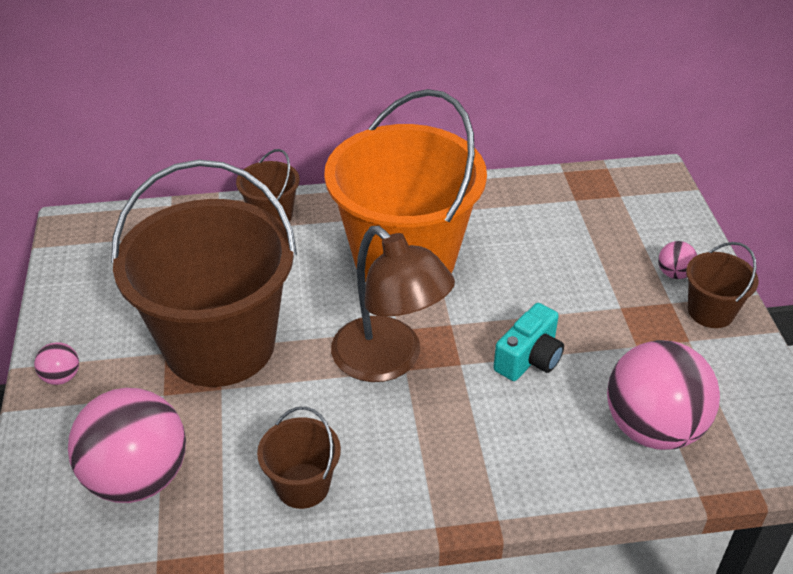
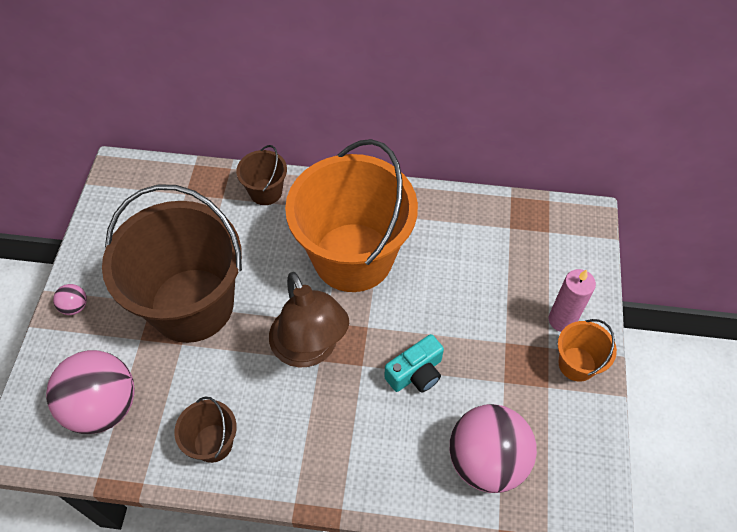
camera: 15 degrees right, 15 degrees up
pink ball [658,241,697,279] -> pink candle [549,269,596,332]
brown bucket [686,242,759,328] -> orange bucket [558,319,617,382]

